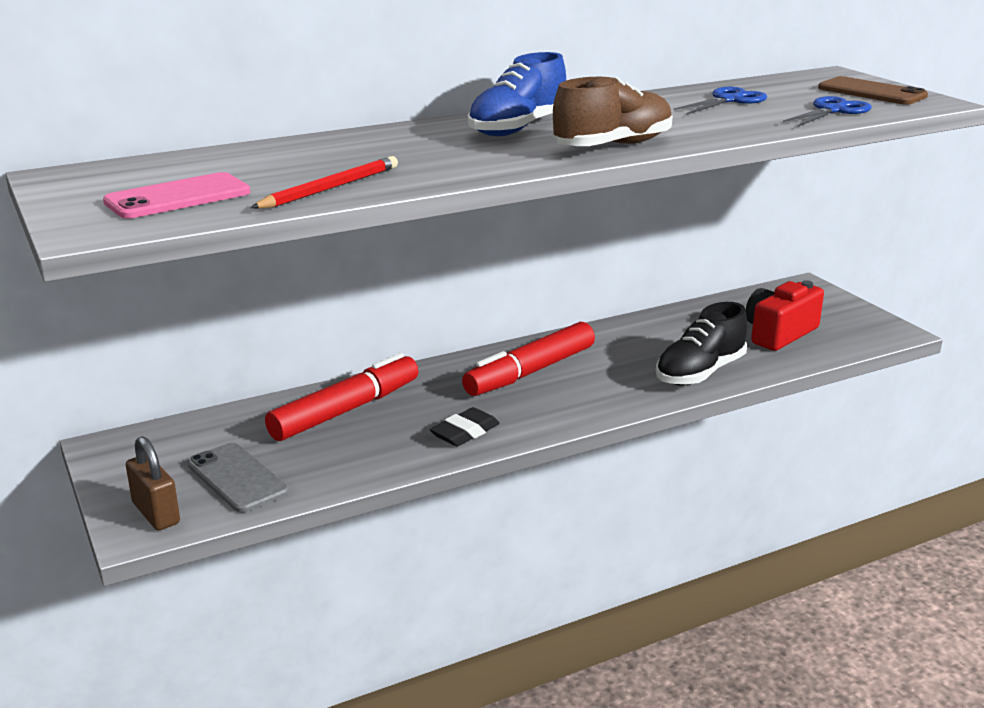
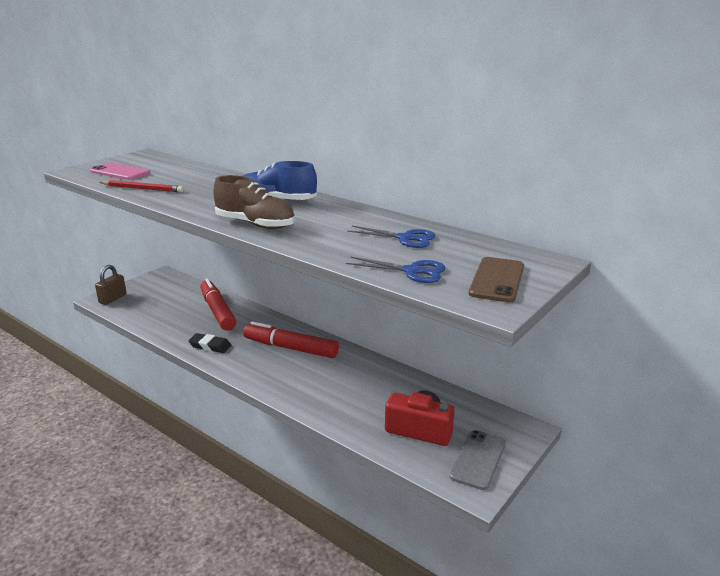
camera: 65 degrees right, 0 degrees up
grey phone [187,443,290,513] -> grey phone moved to [450,430,506,490]
red marker [265,353,418,441] -> red marker turned 135 degrees counterclockwise [200,279,236,331]
black shoe [656,302,747,385] -> none

